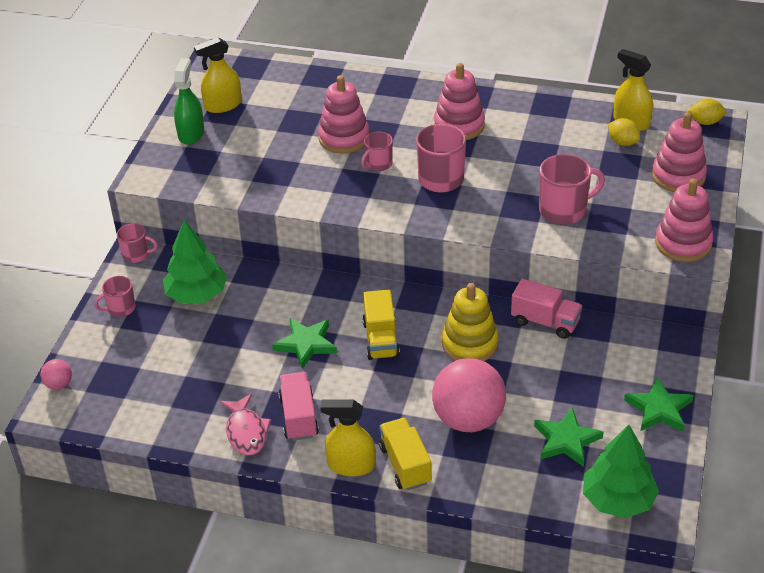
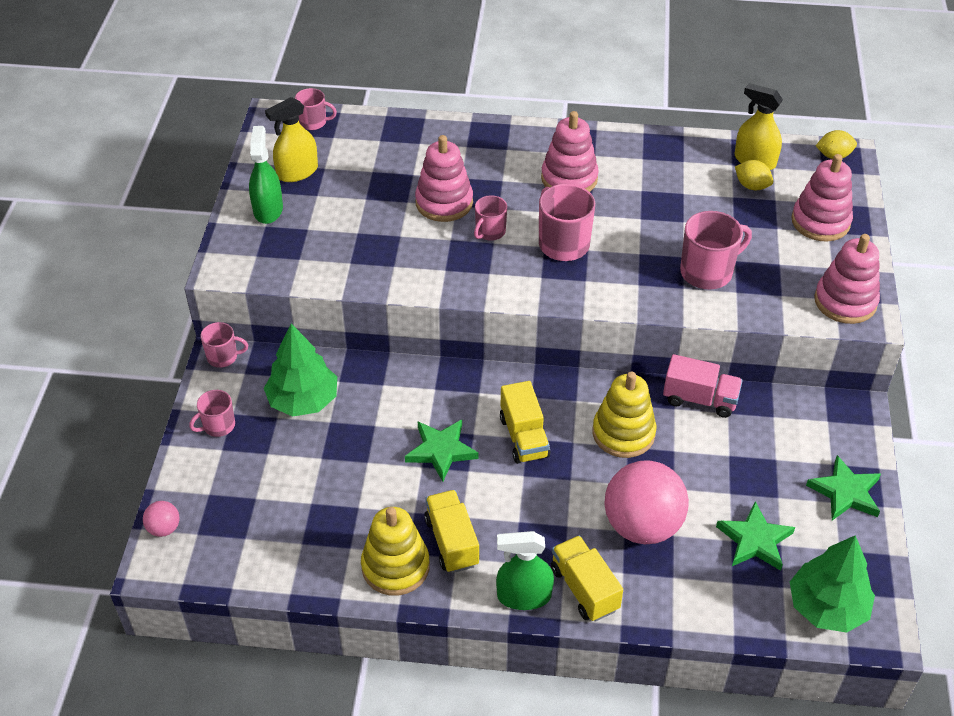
camera: 10 degrees left, 5 degrees up
pink fish [220,393,271,455] -> yellow stacking toy [361,507,430,596]
pink truck [278,372,319,441] -> yellow truck [424,490,480,573]
yellow spray bottle [320,399,375,476] -> green spray bottle [496,531,554,610]
none -> pink mug [295,88,337,130]

